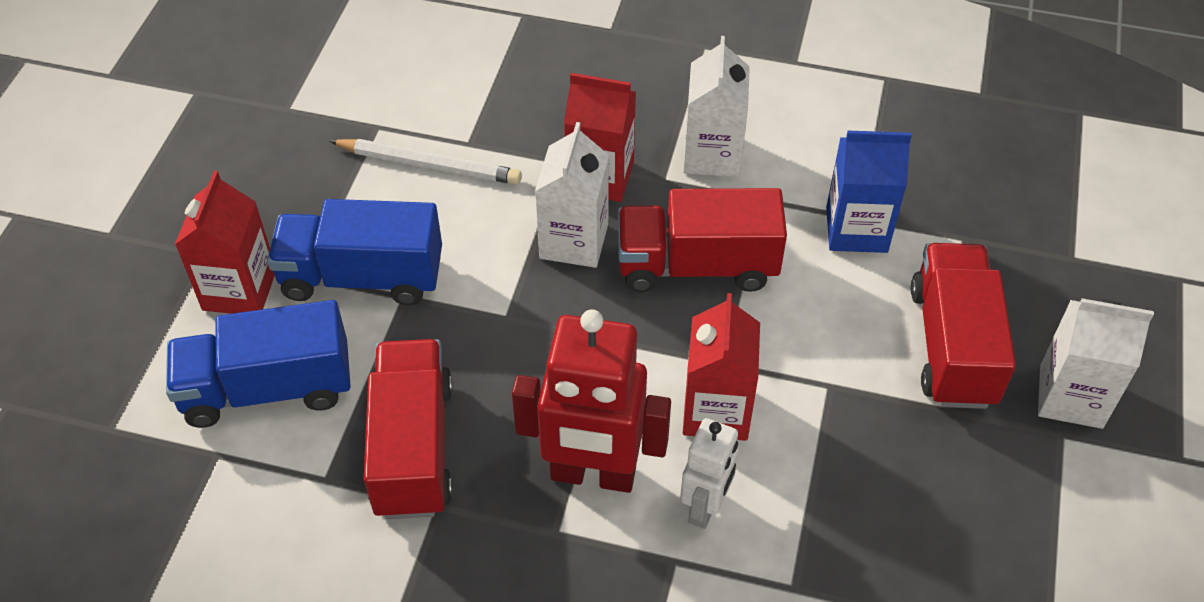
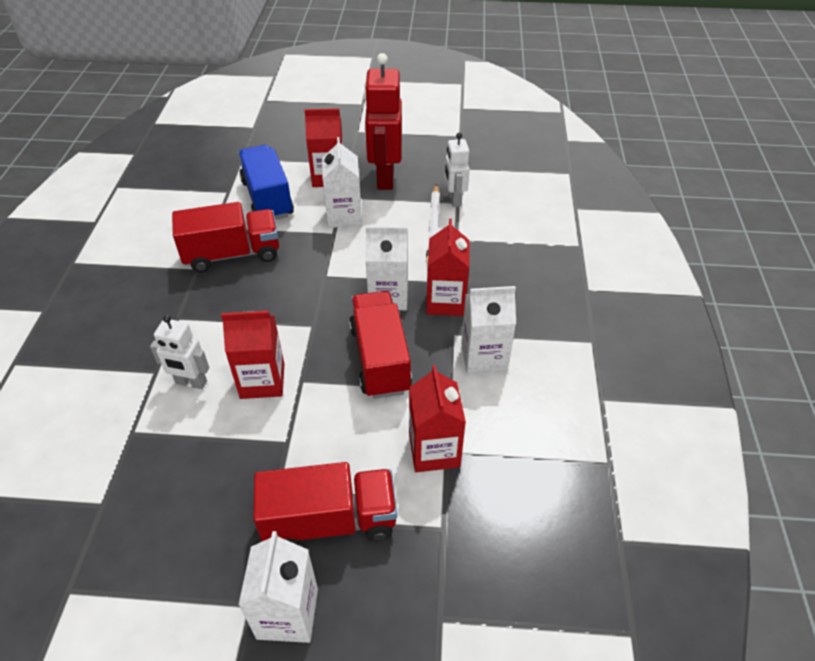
camera: 80 degrees right, 5 degrees down
blue truck [267,199,442,306] -> white carton [322,137,362,228]
red robot [512,309,671,493] -> red robot moved to [364,53,402,190]
blue carton [826,131,912,253] -> red carton [409,365,466,472]
none -> white robot [445,133,470,207]

